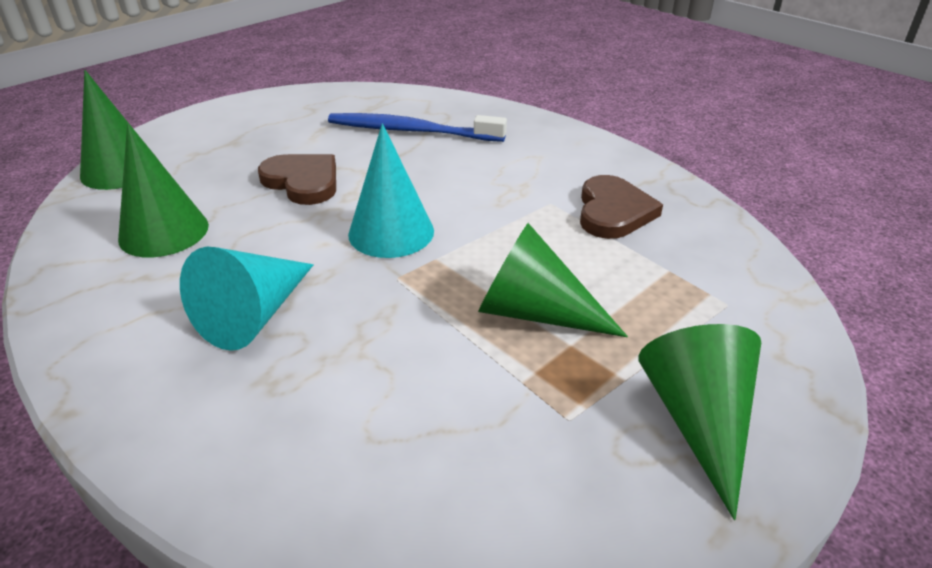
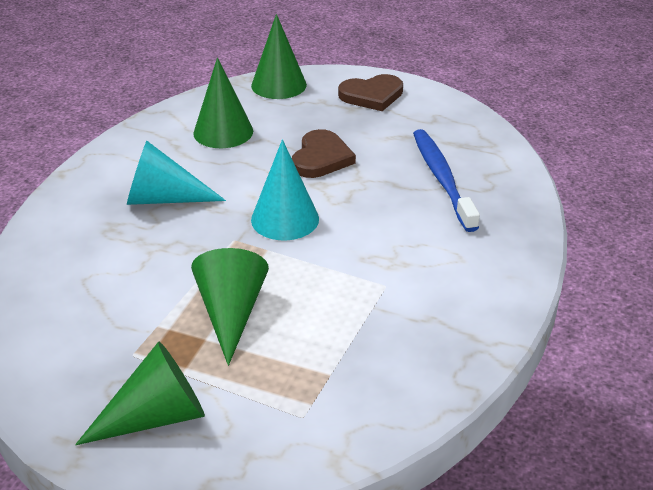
camera: 65 degrees right, 0 degrees up
brown heart [580,175,663,239] -> brown heart moved to [338,74,403,111]

